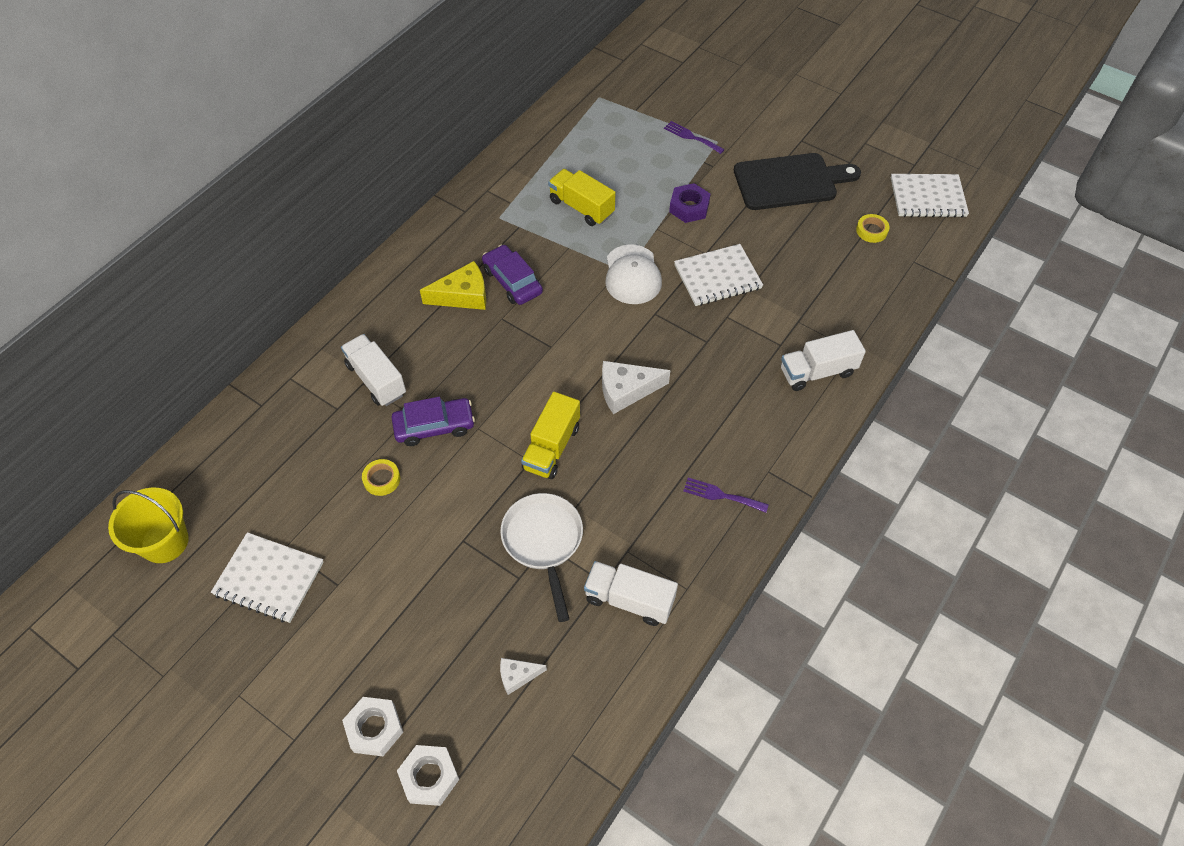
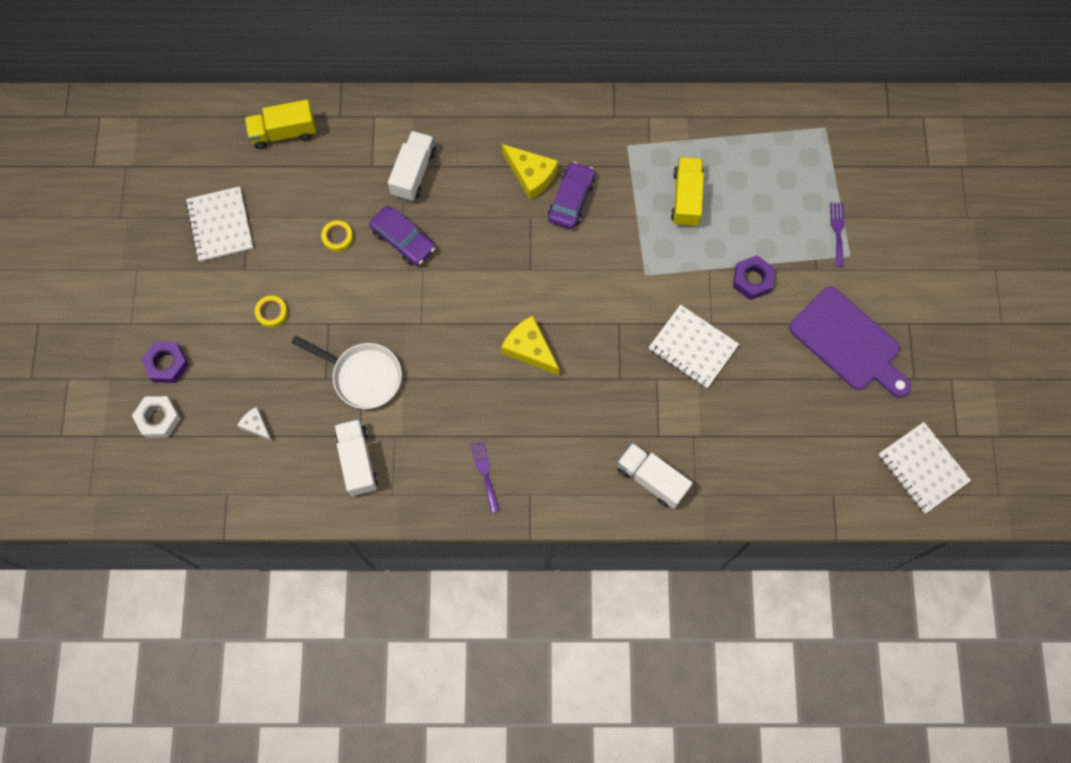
camera: 55 degrees right, 15 degrees up
yellow bucket [108,488,189,563] -> none
white nut [342,697,403,756] -> purple nut [141,342,189,383]
white pan [500,493,583,622] -> white pan turned 75 degrees clockwise [291,336,402,409]
yellow truck [521,392,580,479] -> yellow truck moved to [245,100,316,149]
white cheese [602,361,670,414] -> yellow cheese [501,316,559,375]
white cap [606,244,662,304] -> none
black cutting board [734,153,861,210] -> purple cutting board [789,286,911,398]
yellow tape [856,214,890,243] -> yellow tape moved to [255,296,288,328]

